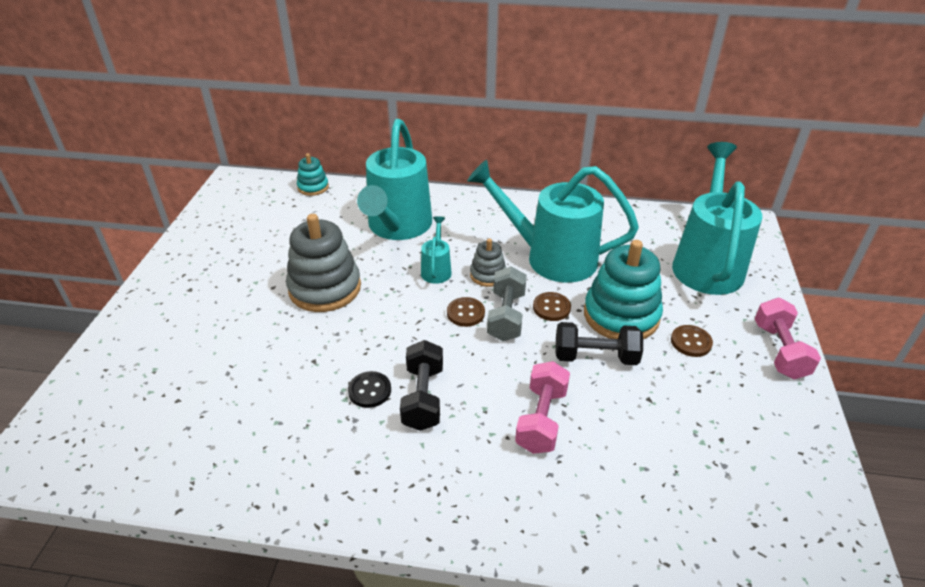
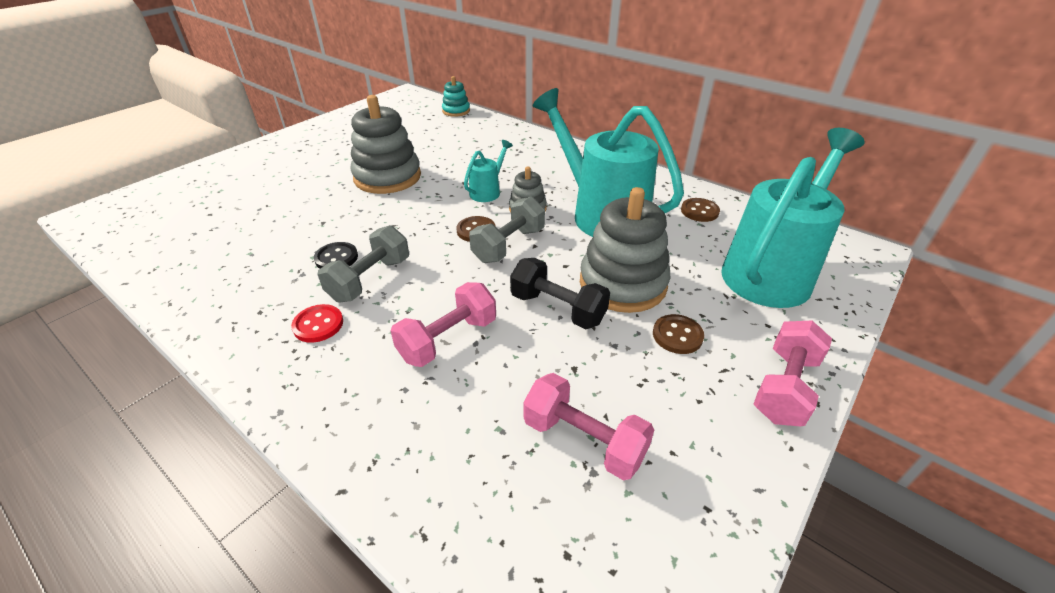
camera: 30 degrees right, 0 degrees up
turquoise watering can [357,119,432,240] -> none
black dumbbell [400,340,443,431] -> grey dumbbell [318,225,409,302]
brown button [533,292,571,321] -> brown button moved to [681,198,720,222]
turquoise stacking toy [584,240,663,339] -> grey stacking toy [580,187,670,313]
none -> red button [291,304,343,343]
none -> pink dumbbell [523,373,654,480]

